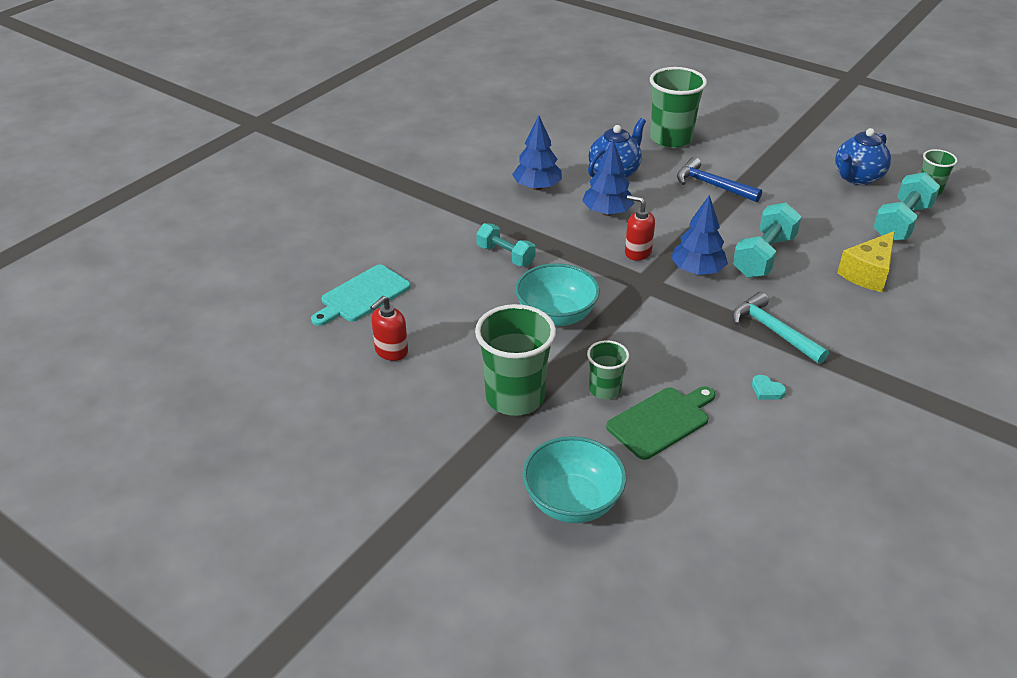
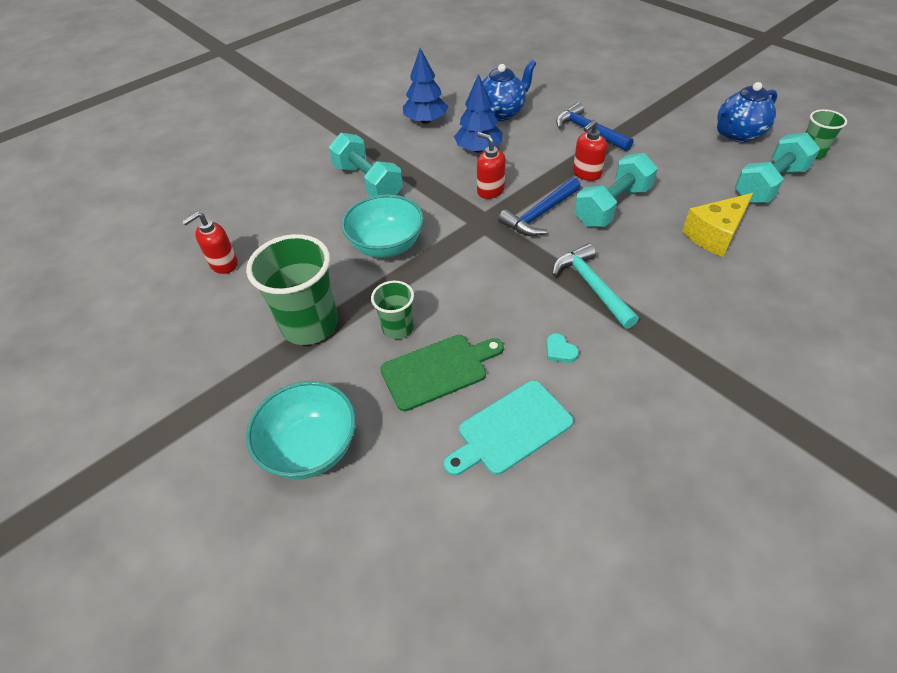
camera: 15 degrees right, 10 degrees up
turquoise cutting board [311,265,411,326] -> turquoise cutting board moved to [444,380,573,476]
turquoise dumbbell [476,223,536,266] -> turquoise dumbbell [329,133,403,197], size x1.52
green cup [650,67,707,148] -> none
blue tree [671,195,728,275] -> blue hammer [498,177,581,236]
none -> red soap dispenser [573,120,607,181]

